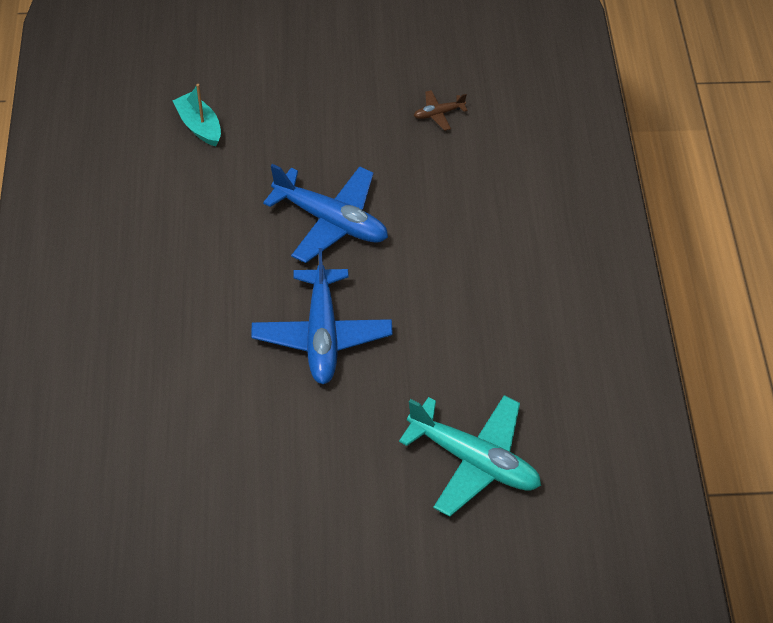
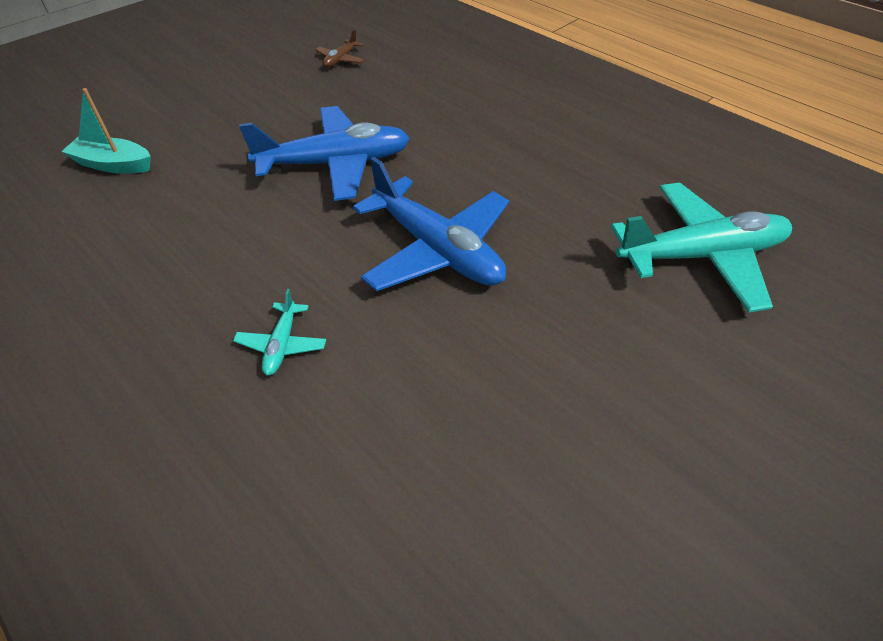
camera: 40 degrees left, 5 degrees down
none -> turquoise plane [233,289,326,375]

